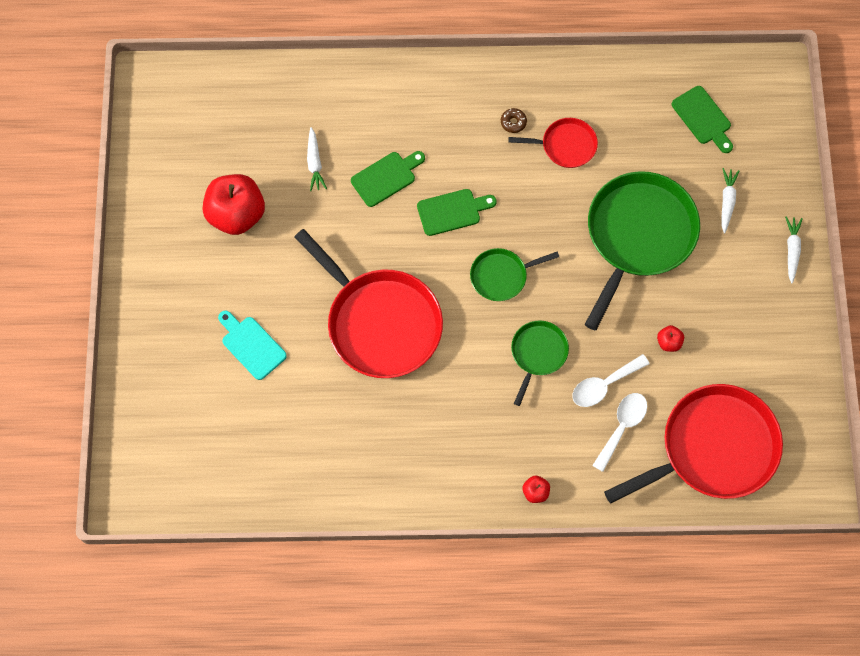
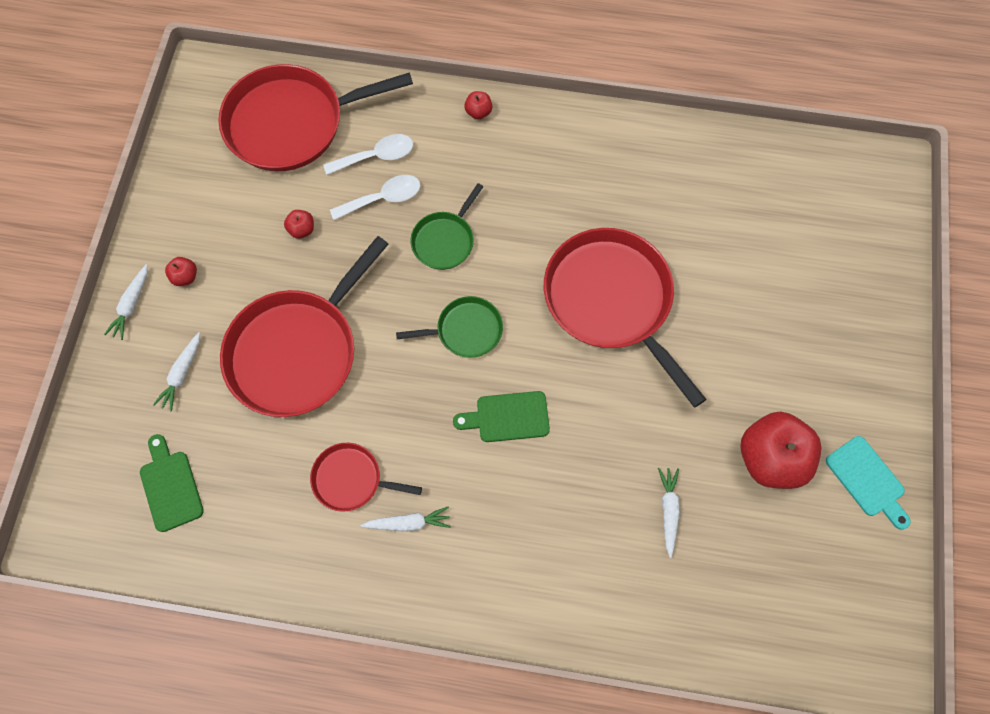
camera: 170 degrees left, 0 degrees up
turquoise cutting board [218,311,287,380] -> turquoise cutting board moved to [826,436,911,529]
green cutting board [351,151,425,207] -> none
brown donut [501,108,527,133] -> white carrot [360,506,451,532]
green pan [585,171,700,330] -> red pan [220,236,388,417]
white spoon [592,393,647,472] -> white spoon turned 150 degrees counterclockwise [323,134,413,175]
none -> red apple [165,257,197,286]

